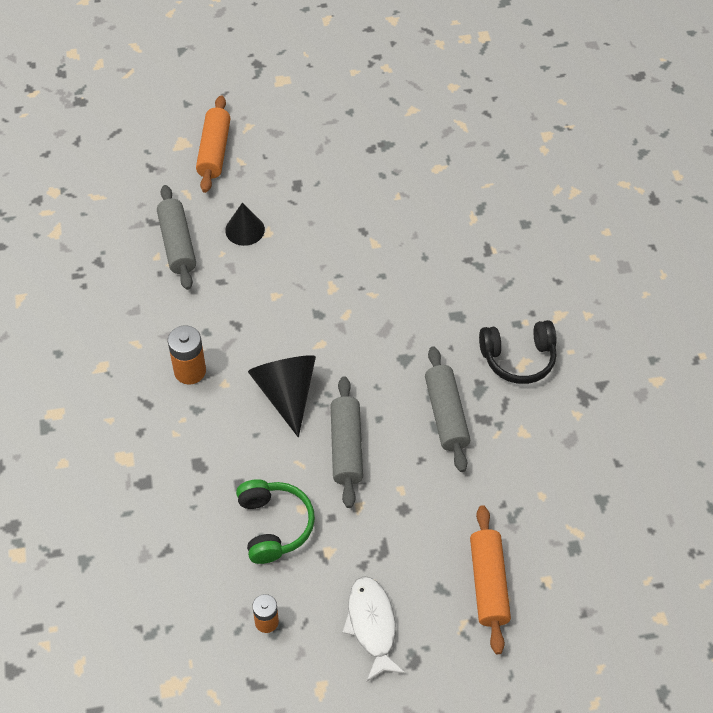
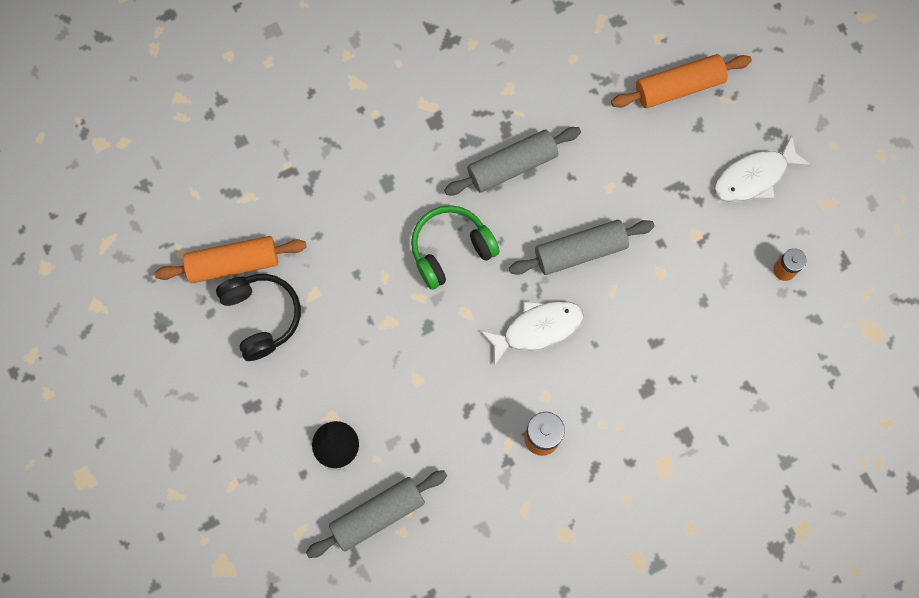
camera: 105 degrees left, 20 degrees up
orange rolling pin [196,95,231,193] -> orange rolling pin moved to [154,236,307,283]
green headphones [236,479,315,564] -> green headphones moved to [411,205,500,290]
black cone [248,355,316,437] -> white fish [480,301,584,366]
black headphones [479,320,557,384] -> black headphones moved to [216,274,301,361]

